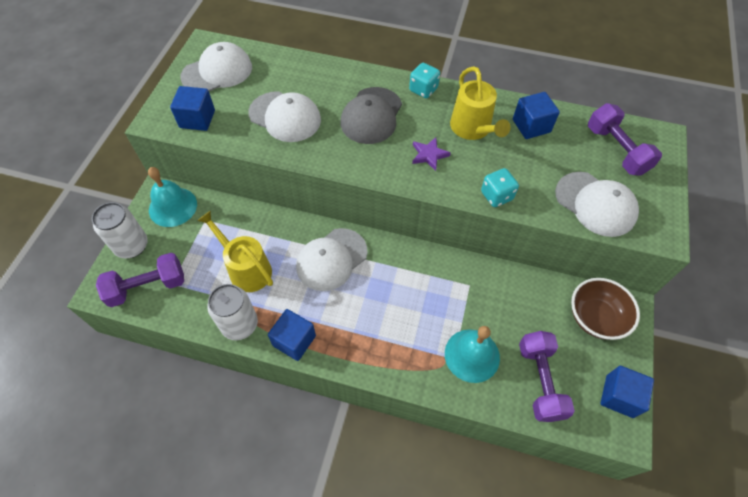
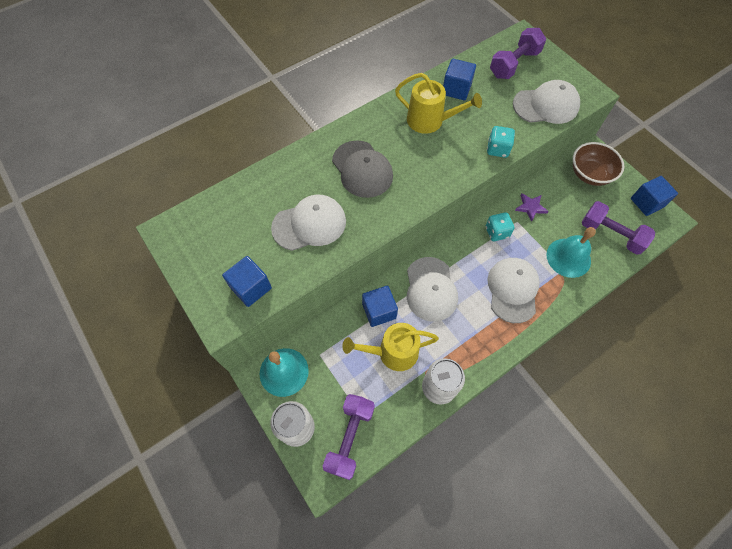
camera: 50 degrees left, 5 degrees up
white cap [180,42,252,91] -> white cap moved to [487,258,540,323]
blue cube [268,309,316,361] -> blue cube moved to [362,285,398,327]
turquoise dice [409,63,440,98] -> turquoise dice moved to [486,212,514,241]
purple star [412,137,451,171] -> purple star moved to [515,193,549,222]
purple dumbbell [588,103,662,176] -> purple dumbbell turned 60 degrees counterclockwise [490,28,546,79]

